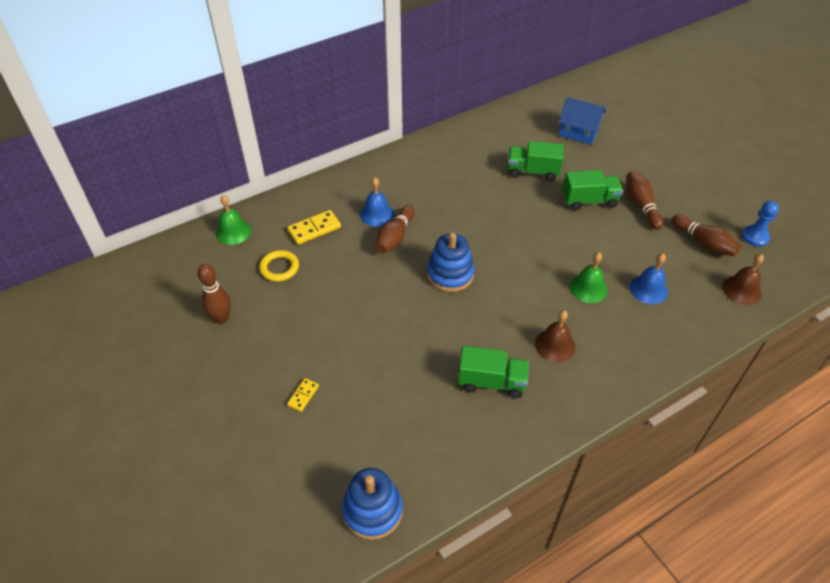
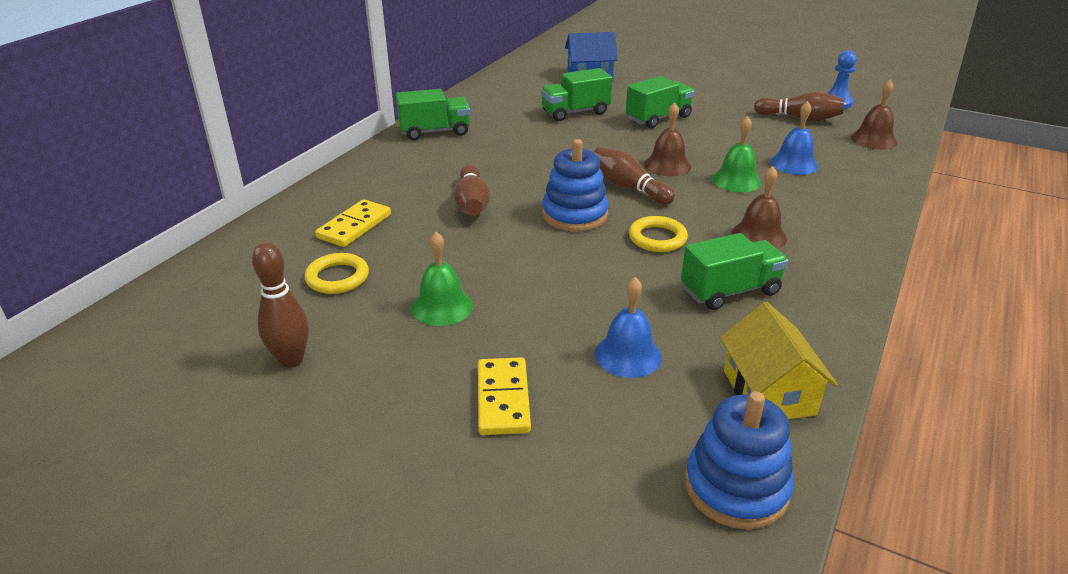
camera: 30 degrees left, 15 degrees down
green bell [216,195,251,245] -> green bell moved to [411,232,473,326]
yellow domino [287,378,319,412] -> yellow domino [478,357,531,435], size x1.72
blue bell [360,177,394,227] -> blue bell moved to [595,277,662,378]
brown bowling pin [626,171,664,230] -> brown bowling pin moved to [593,147,675,205]
none -> green truck [396,89,470,140]
none -> yellow ring [629,216,688,252]
none -> brown bell [644,102,691,176]
none -> yellow house [720,302,838,419]

